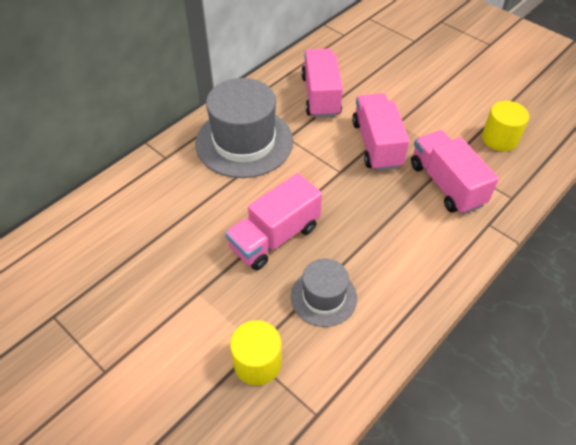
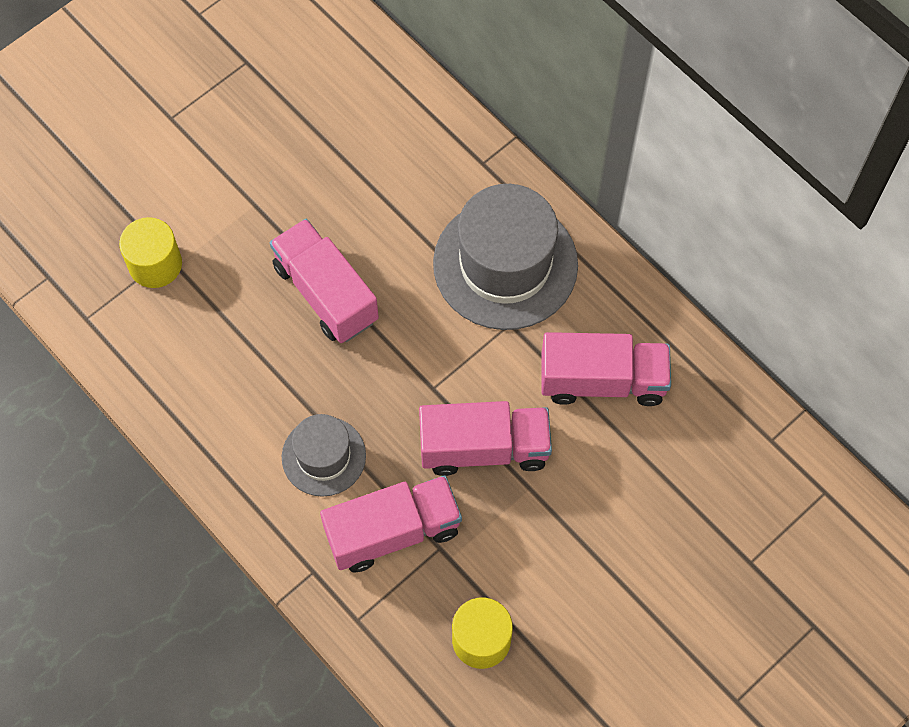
camera: 95 degrees right, 15 degrees up
grey hat [291,259,357,327] -> grey hat moved to [282,414,366,497]

